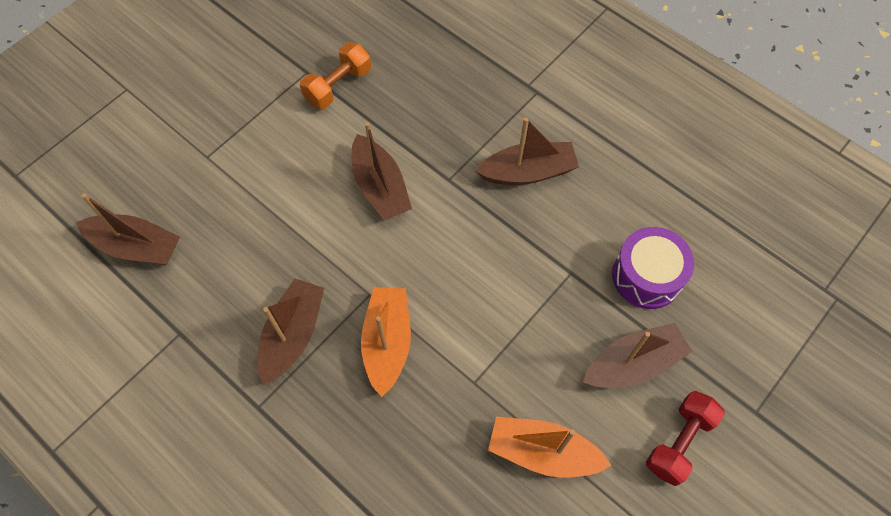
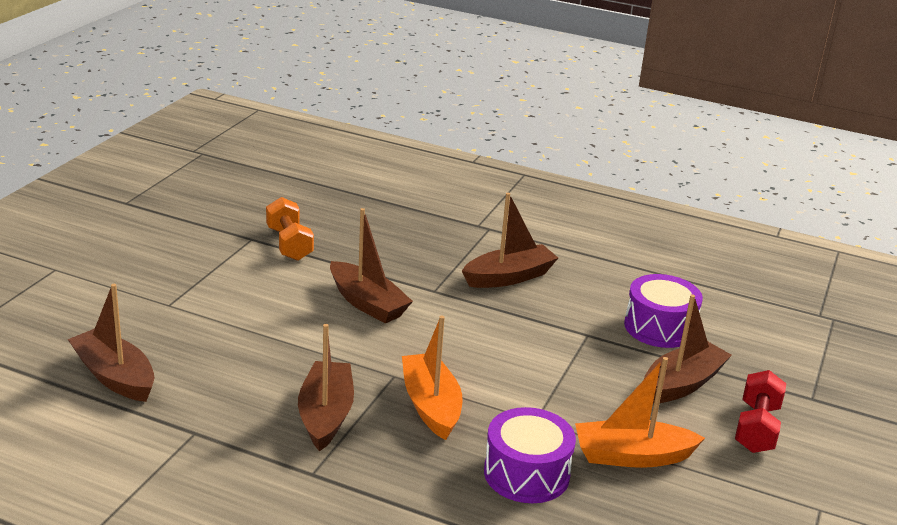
camera: 20 degrees left, 35 degrees down
brown boat [76,193,180,265] -> brown boat turned 135 degrees counterclockwise [68,284,155,402]
orange dumbbell [300,42,371,109] -> orange dumbbell turned 45 degrees counterclockwise [266,197,314,261]
none -> purple drum [484,407,576,503]

